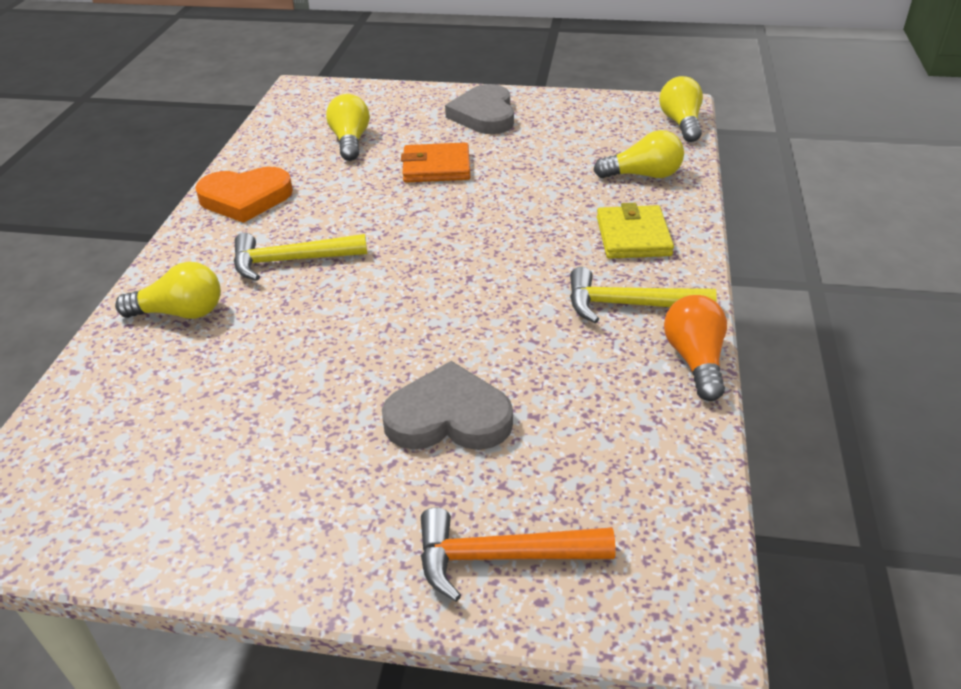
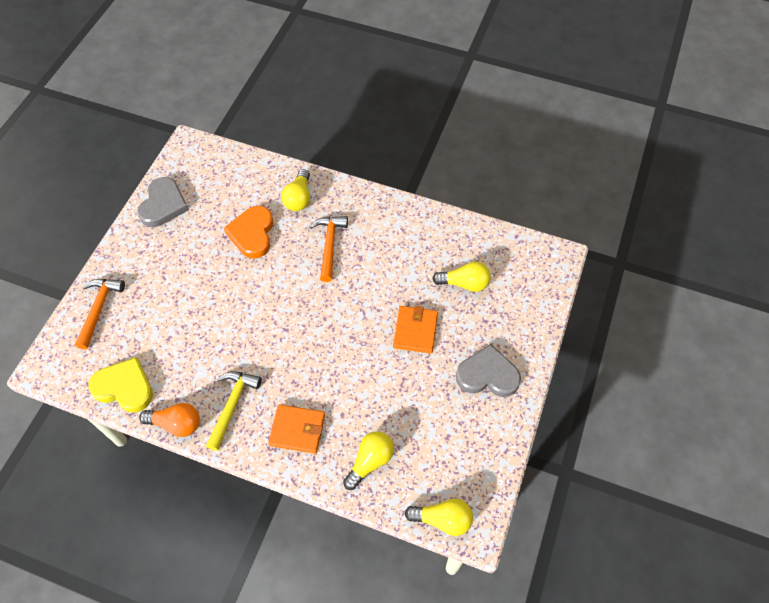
camera: 100 degrees right, 20 degrees up
orange heart [195,167,293,223] -> orange heart moved to [224,206,273,259]
yellow hammer [234,233,367,281] -> orange hammer [309,216,348,282]
grey heart [382,361,513,450] -> grey heart moved to [137,177,189,227]
yellow light bulb [593,130,684,178] -> yellow light bulb turned 150 degrees counterclockwise [343,431,394,490]
yellow wallet [597,203,674,259] -> orange wallet [268,404,325,454]
none -> yellow heart [88,357,153,413]

